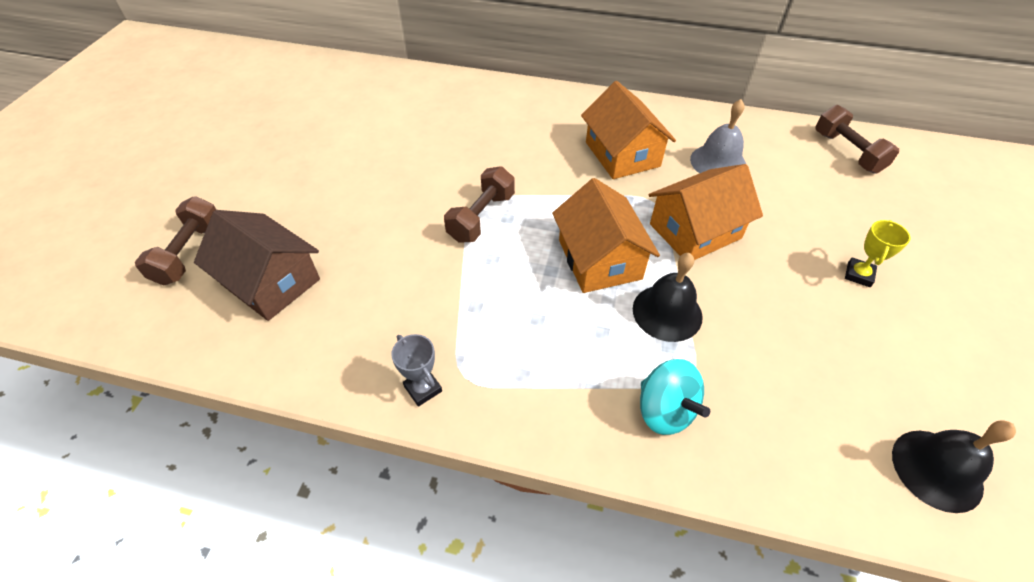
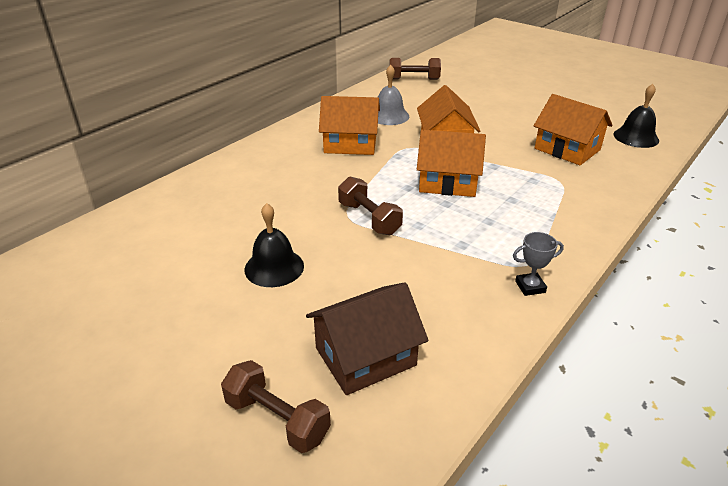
camera: 65 degrees left, 15 degrees down
black bell [633,253,703,342] -> black bell moved to [244,203,304,287]
turquoise spinning top [640,359,710,435] -> none
yellow trophy [845,220,910,287] -> none
none -> orange house [534,94,613,165]

